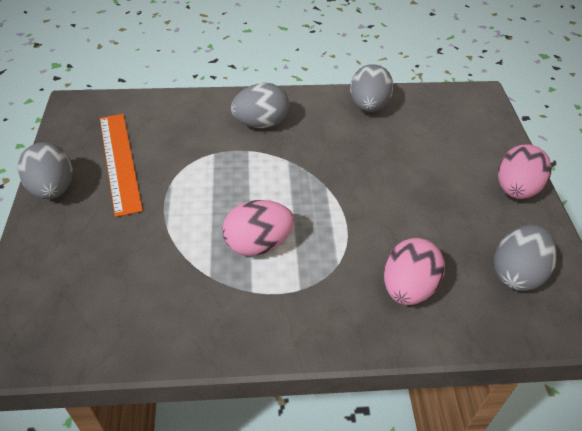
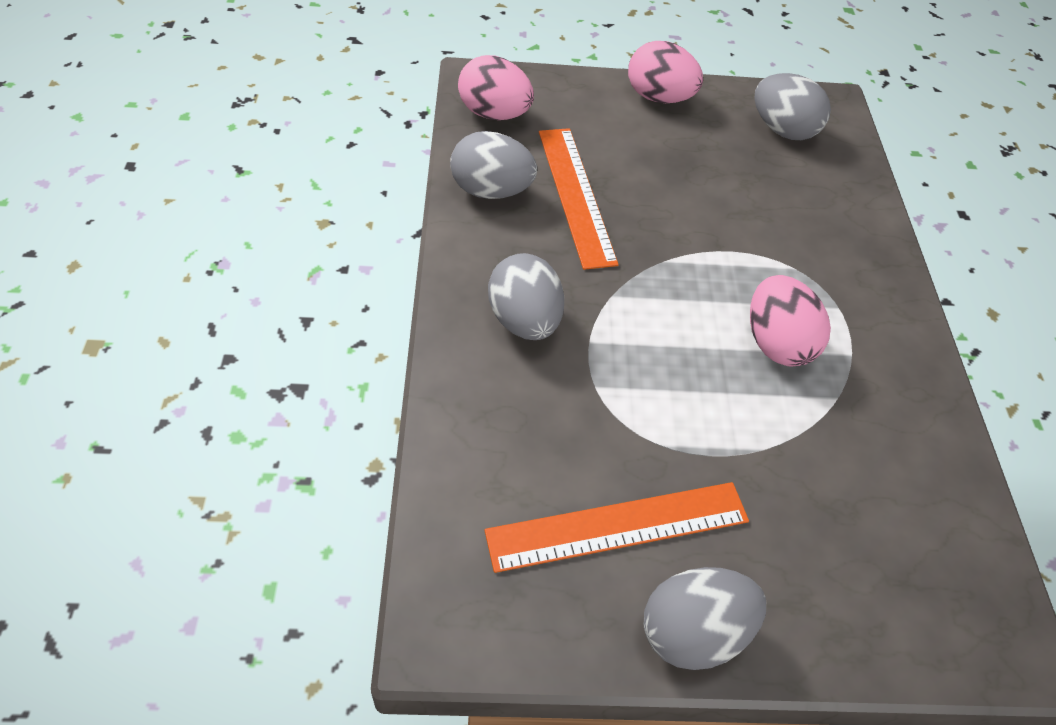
camera: 90 degrees left, 5 degrees up
pink egg [384,238,445,305] -> pink egg moved to [458,55,534,120]
none -> orange ruler [539,128,619,270]

